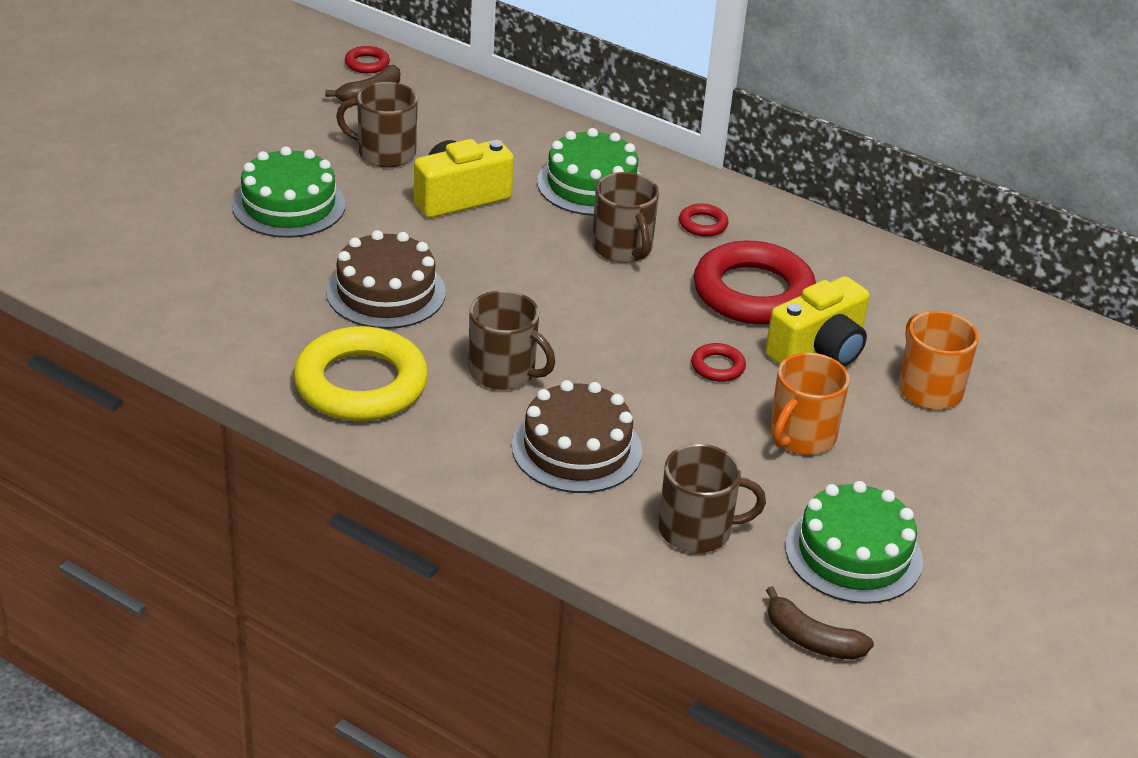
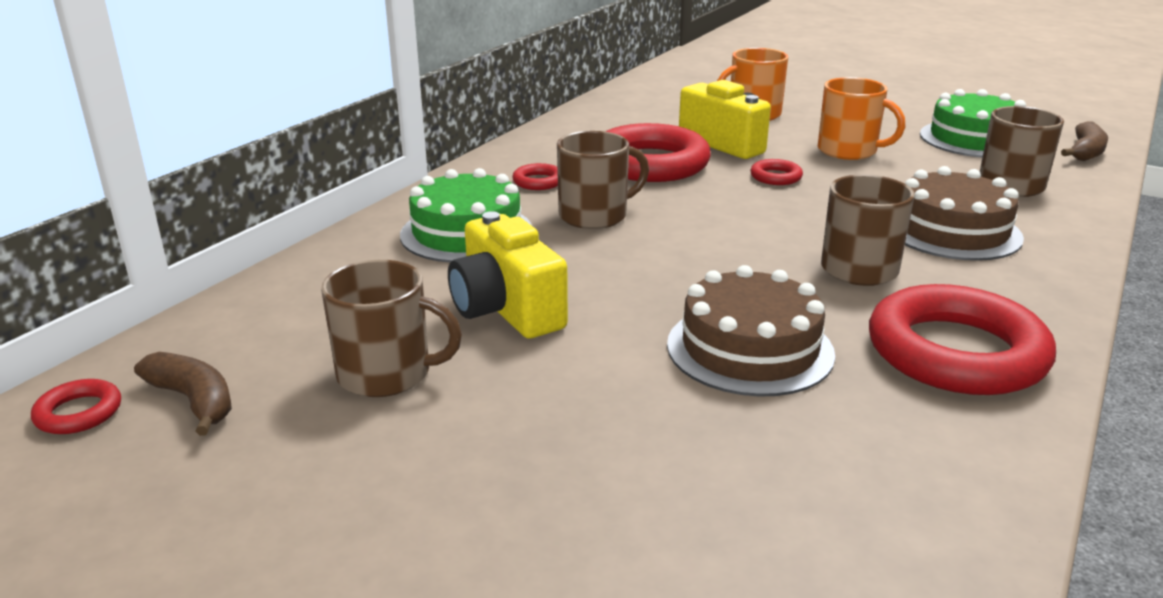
camera: 90 degrees left, 10 degrees down
green cake [232,146,346,238] -> none
yellow ring [294,326,428,421] -> red ring [869,284,1056,395]
brown mug [336,82,418,168] -> brown mug turned 90 degrees counterclockwise [321,260,462,397]

